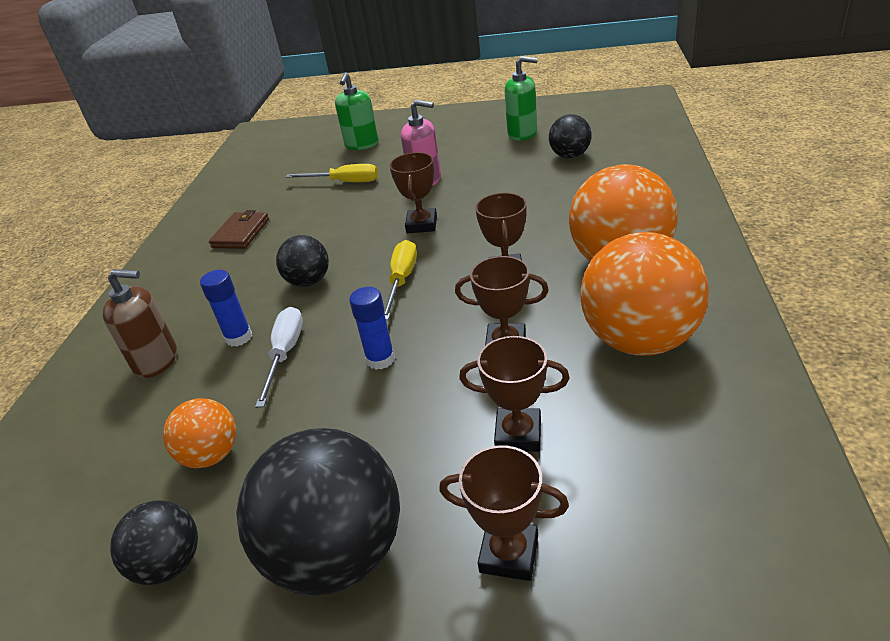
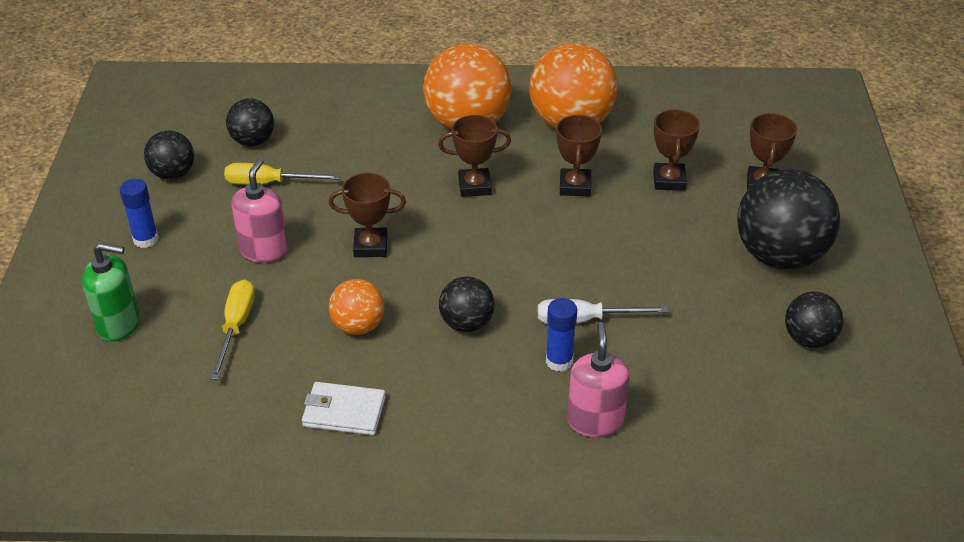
camera: 100 degrees left, 5 degrees up
brown soap dispenser [103,269,177,378] -> pink soap dispenser [567,322,630,438]
orange ball [163,398,236,468] -> orange ball moved to [329,279,385,335]
brown wallet [209,210,269,249] -> white wallet [302,382,386,435]
blue glue stick [349,287,395,370] -> blue glue stick moved to [120,179,159,248]
yellow screwdriver [384,240,417,320] -> yellow screwdriver moved to [224,163,340,185]
green soap dispenser [504,56,538,141] -> black ball [144,131,194,180]

